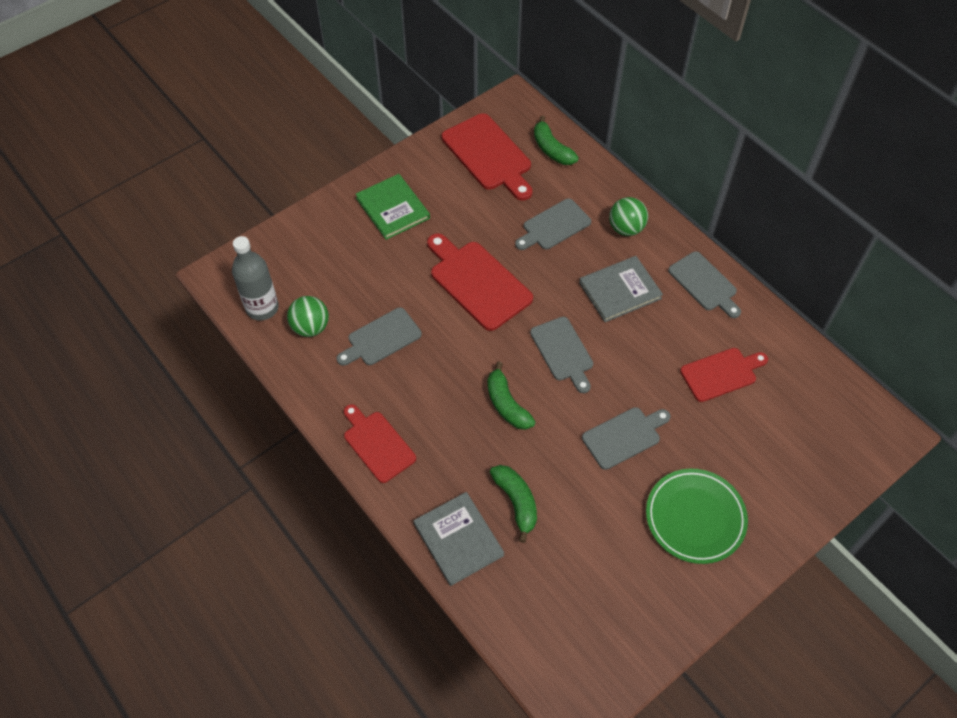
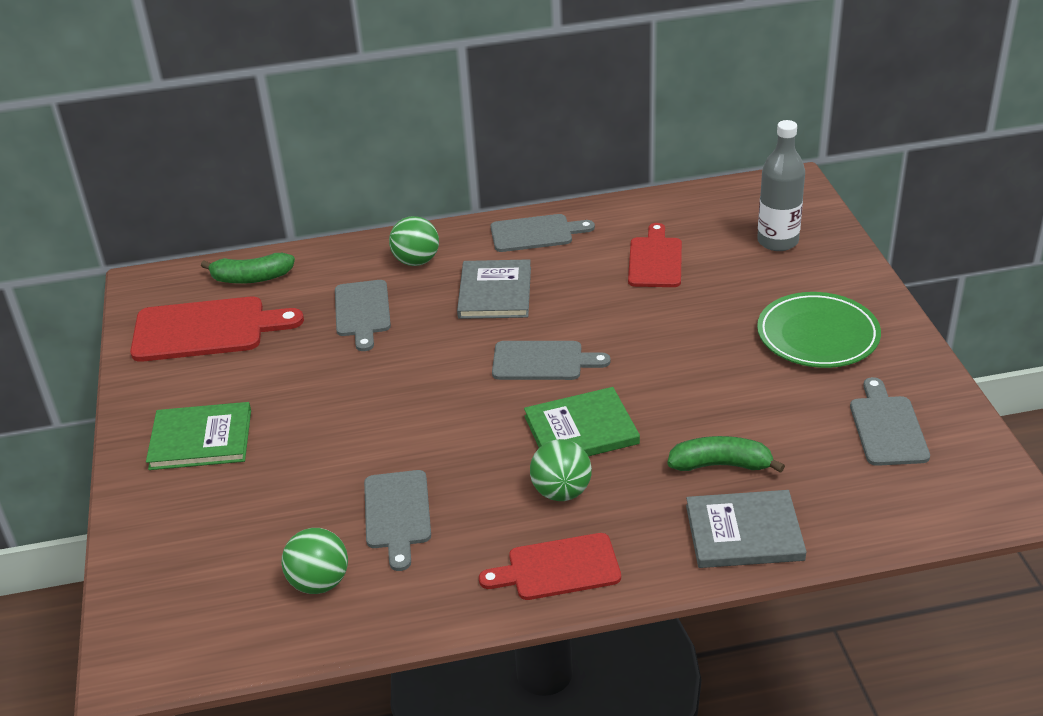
camera: 60 degrees left, 20 degrees down
grey bottle [232,236,279,321] -> grey bottle moved to [757,120,805,251]
red cutting board [427,233,533,331] -> none
green banana [487,362,535,430] -> green book [524,387,640,456]
grey cutting board [582,407,670,470] -> grey cutting board moved to [850,377,930,466]
none -> green ball [530,439,592,501]

